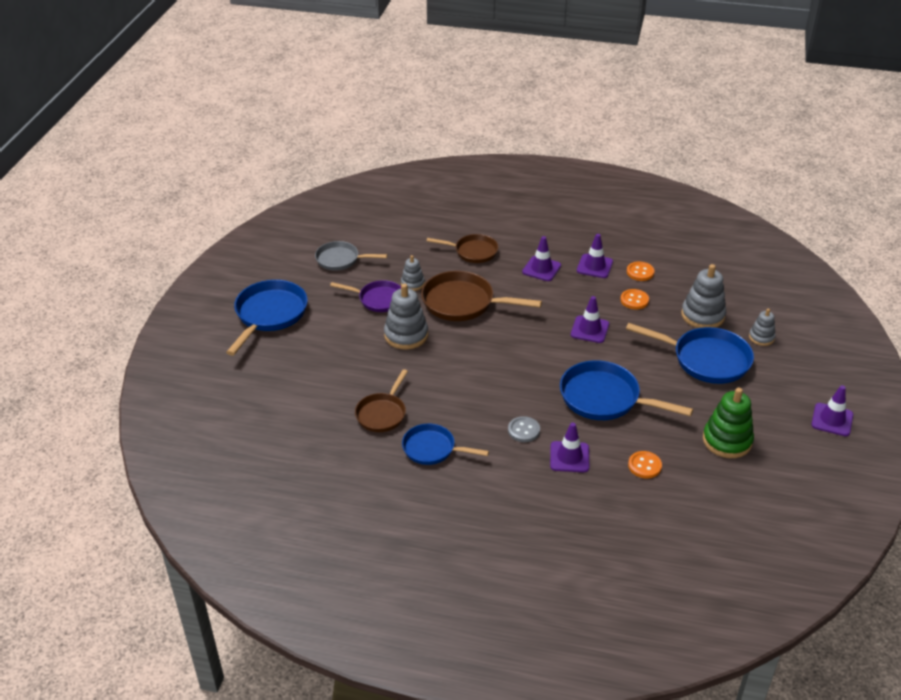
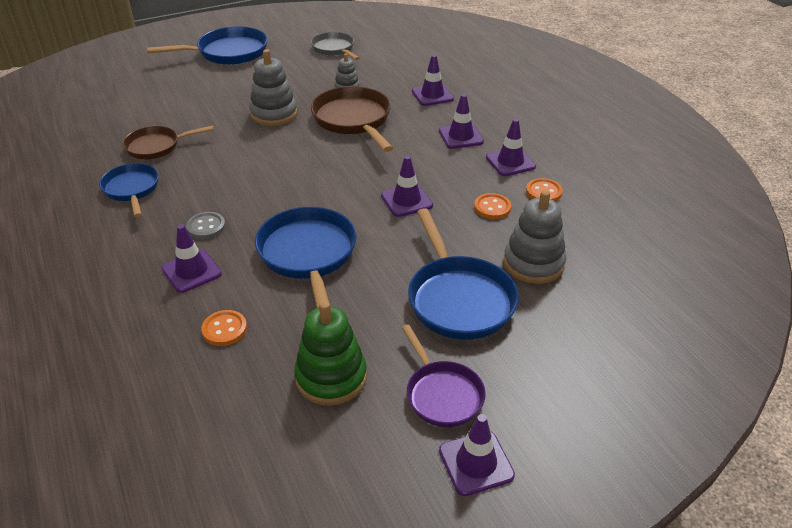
camera: 50 degrees right, 0 degrees up
purple pan [330,280,401,312] -> purple pan moved to [402,325,486,427]
brown pan [427,234,499,263] -> purple traffic cone [412,55,454,106]
grey stacking toy [749,309,776,346] -> none

